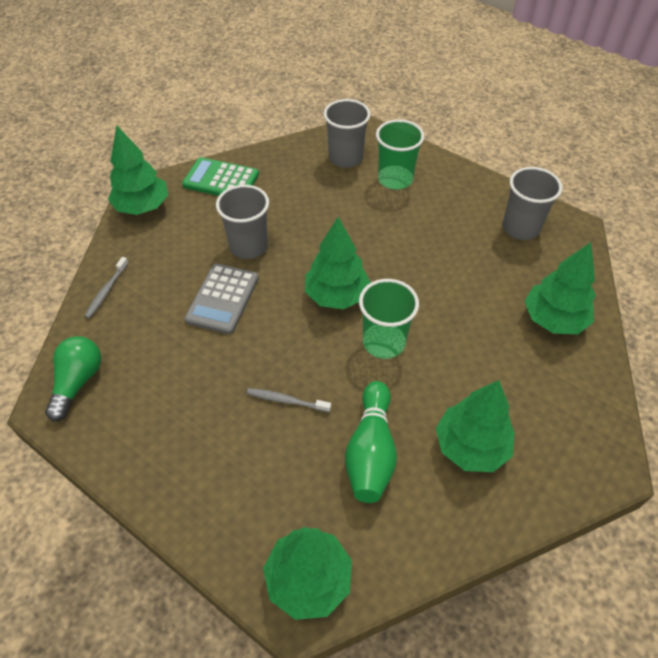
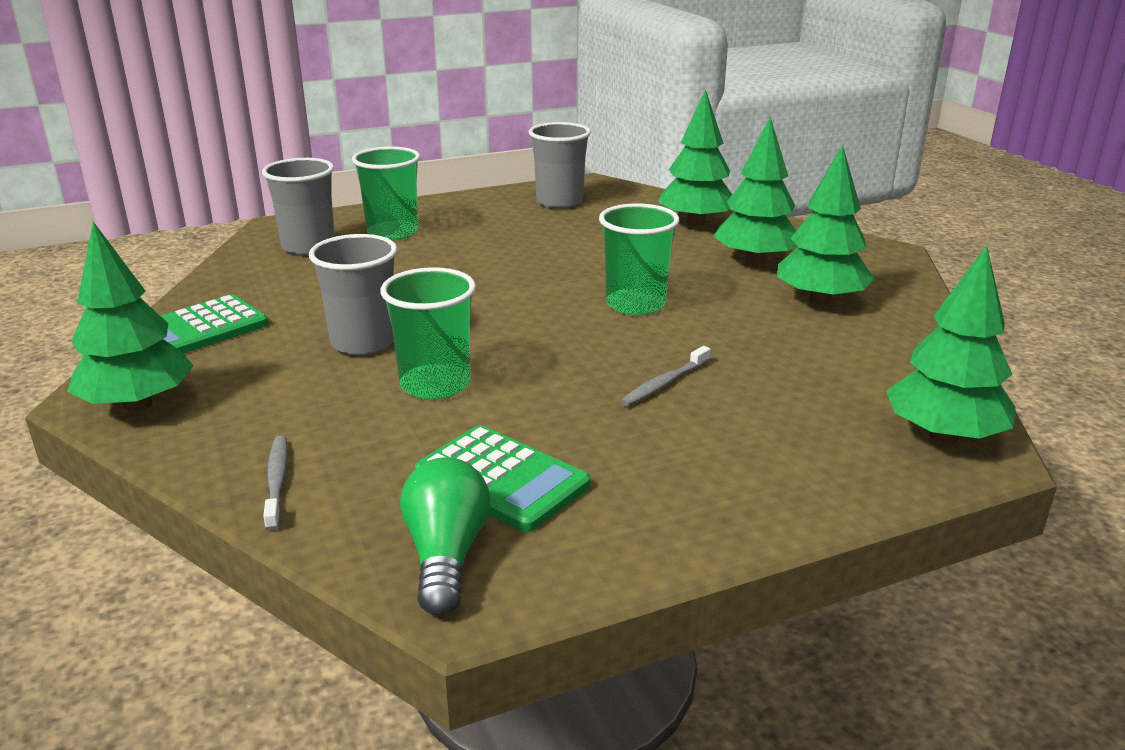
camera: 60 degrees left, 25 degrees down
green light bulb [45,336,101,421] -> green light bulb turned 45 degrees clockwise [400,457,490,616]
grey toothbrush [84,257,128,319] -> grey toothbrush turned 150 degrees counterclockwise [263,436,288,531]
grey calculator [185,263,259,334] -> green cup [380,267,476,399]
green tree [305,217,371,309] -> green tree moved to [713,117,797,265]
green bowling pin [345,381,397,503] -> none
none -> green calculator [415,425,590,532]

